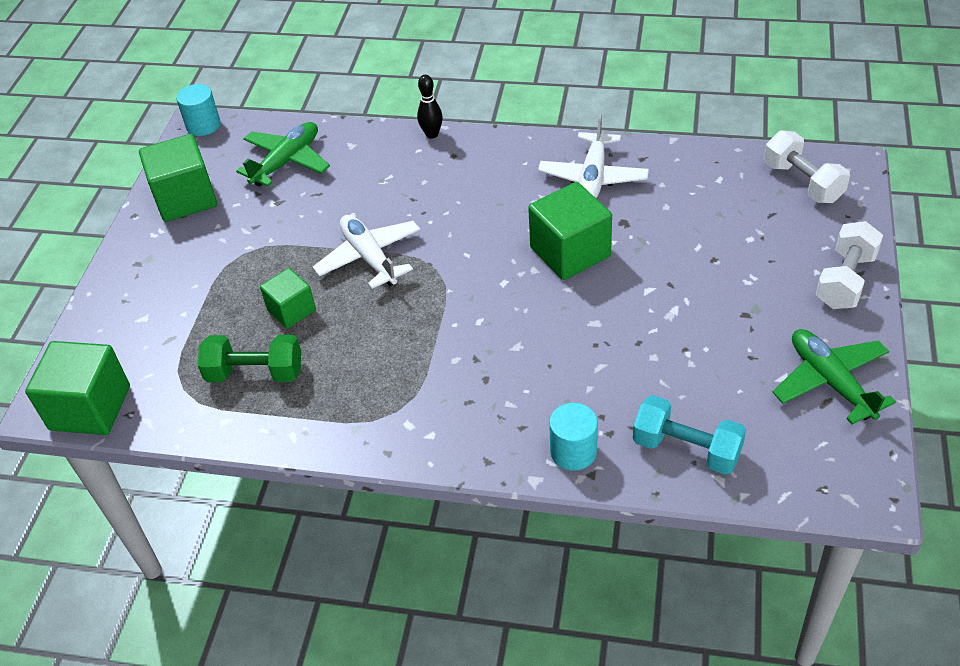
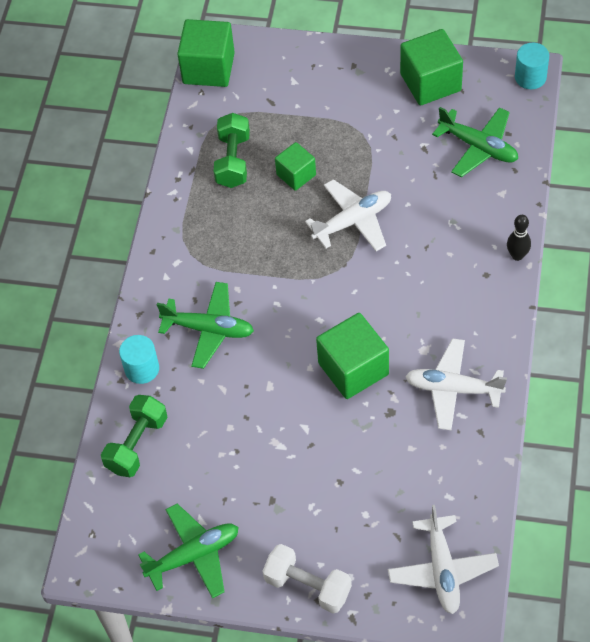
camera: 90 degrees right, 10 degrees up
turquoise dumbbell [633,395,746,475] -> green dumbbell [101,395,168,477]
white dumbbell [764,130,850,203] -> white plane [388,505,499,614]
none -> green plane [157,282,254,369]

